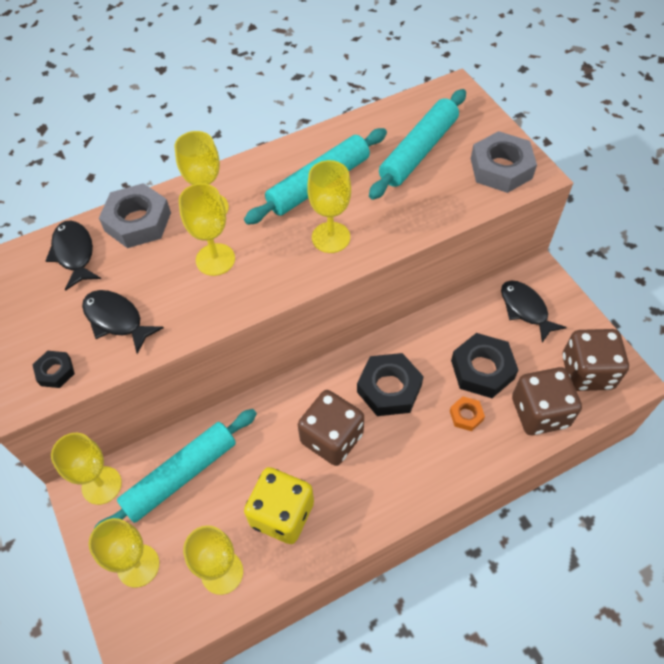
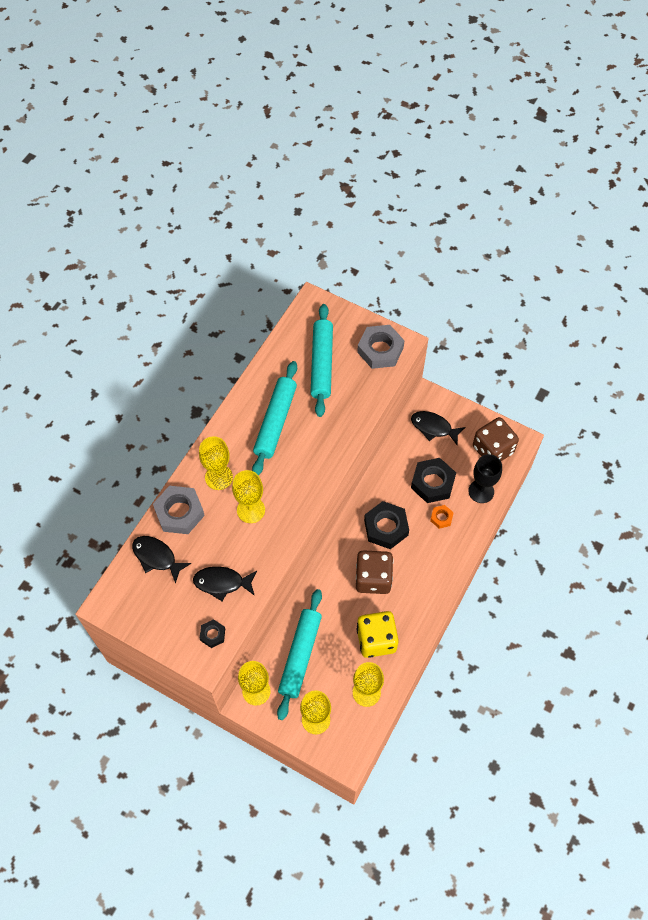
camera: 35 degrees left, 5 degrees up
yellow goblet [307,160,351,253] -> none
brown dice [512,367,582,435] -> black goblet [468,454,502,503]

